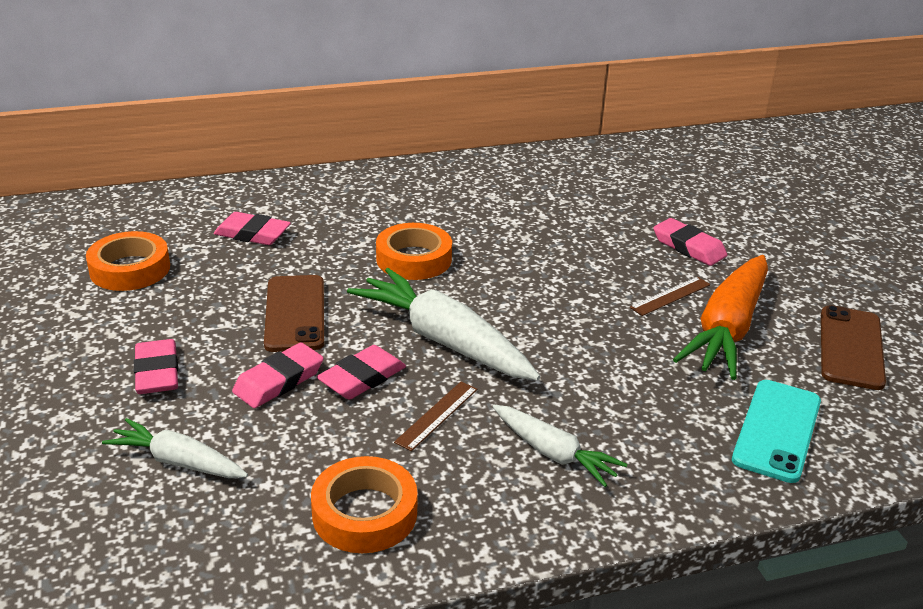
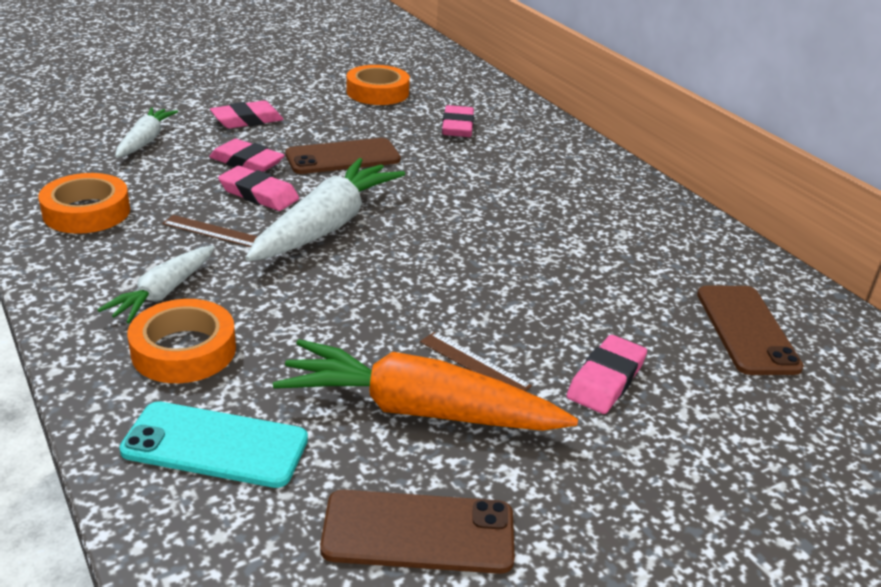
camera: 75 degrees right, 0 degrees up
orange tape [376,223,452,280] -> orange tape moved to [127,299,236,383]
none -> brown phone [697,285,804,375]

